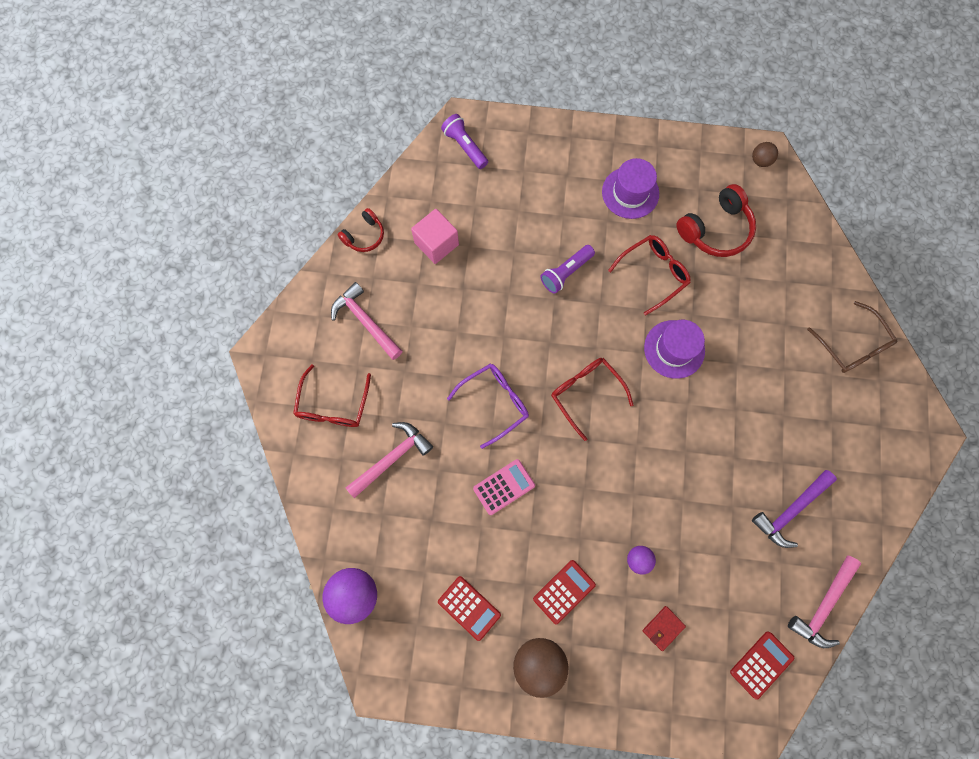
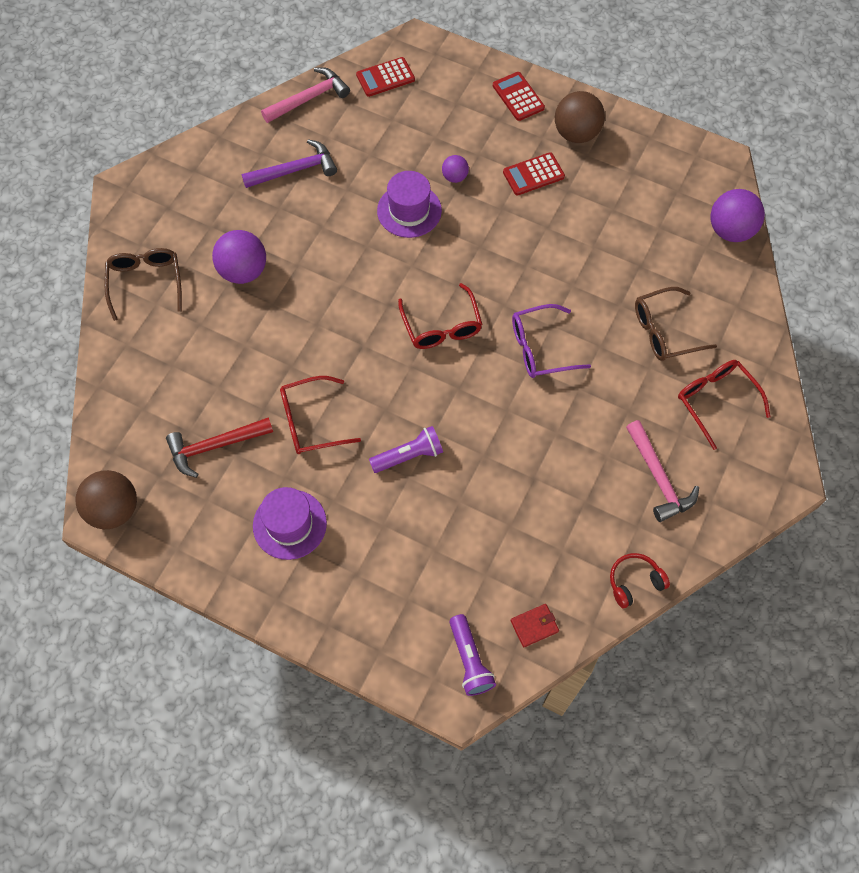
camera: 160 degrees left, 10 degrees down
red glasses [293,365,371,427] -> red glasses turned 60 degrees counterclockwise [678,360,770,450]
pink hammer [346,422,433,498] -> brown glasses [635,287,717,361]
pink cube [411,209,459,264] -> none
red calculator [438,576,501,641] -> red calculator moved to [493,72,545,121]
pink calculator [473,459,535,515] -> none
red wallet [643,606,686,651] -> red wallet moved to [510,604,559,647]
purple hat [644,320,705,379] -> purple hat moved to [377,171,442,238]
red headphones [676,184,756,257] -> red hammer [166,417,273,478]
brown ball [752,142,778,167] -> brown ball [75,470,137,529], size x1.87
none -> purple ball [212,230,266,284]

